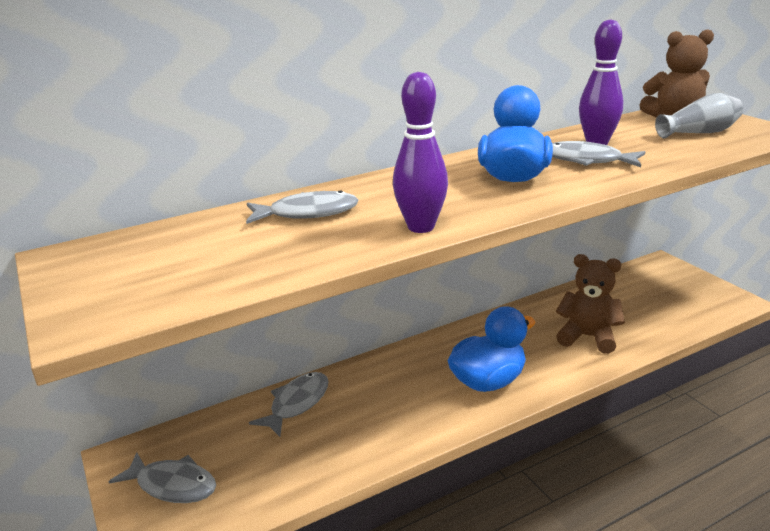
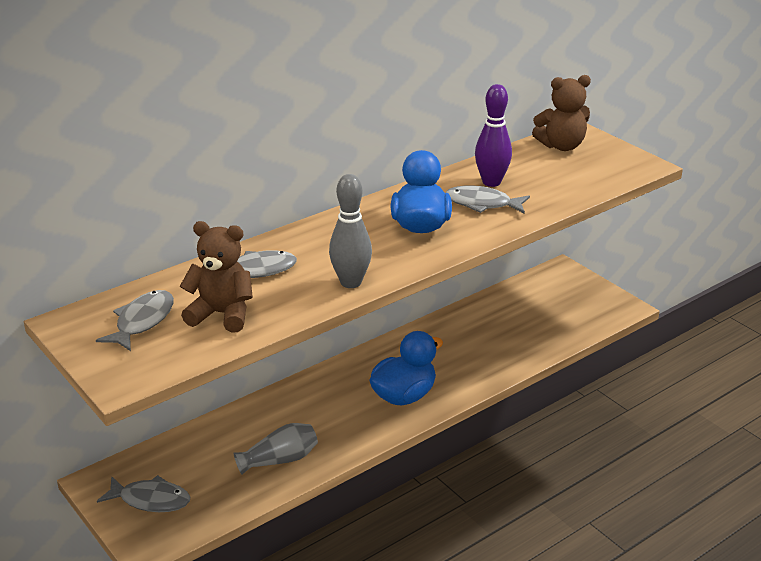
camera: 10 degrees left, 5 degrees up
grey fish [249,372,329,437] -> grey fish moved to [96,290,174,351]
purple bowling pin [393,72,448,233] -> grey bowling pin [329,174,372,288]
brown teddy bear [556,254,625,354] -> brown teddy bear moved to [180,221,253,332]
grey vase [655,93,743,139] -> grey vase moved to [234,423,318,474]

